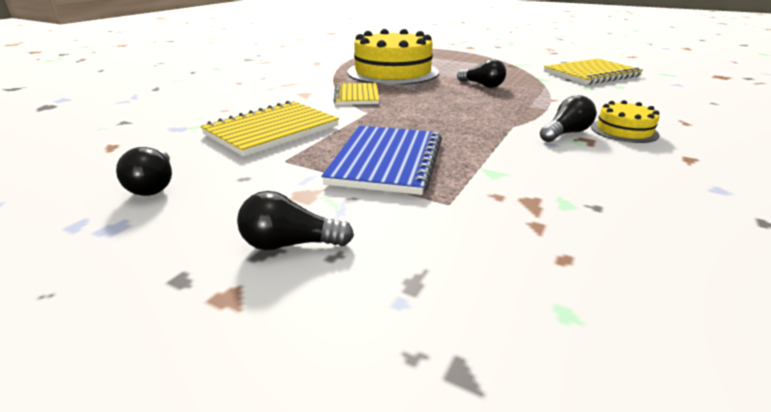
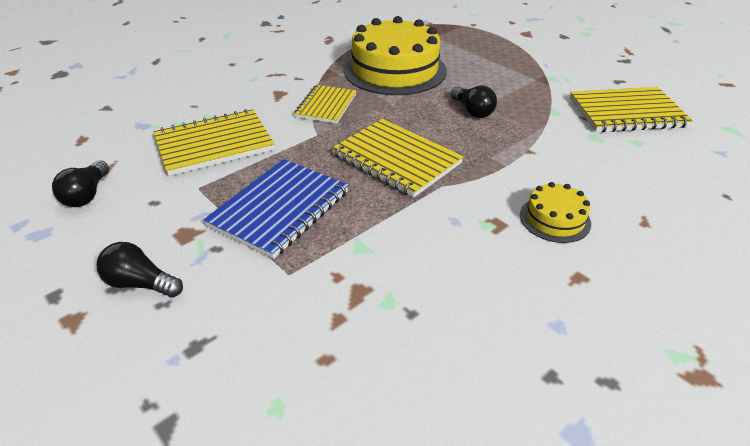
camera: 20 degrees right, 10 degrees up
black light bulb [540,95,596,142] -> none
none -> yellow notebook [331,119,464,198]

